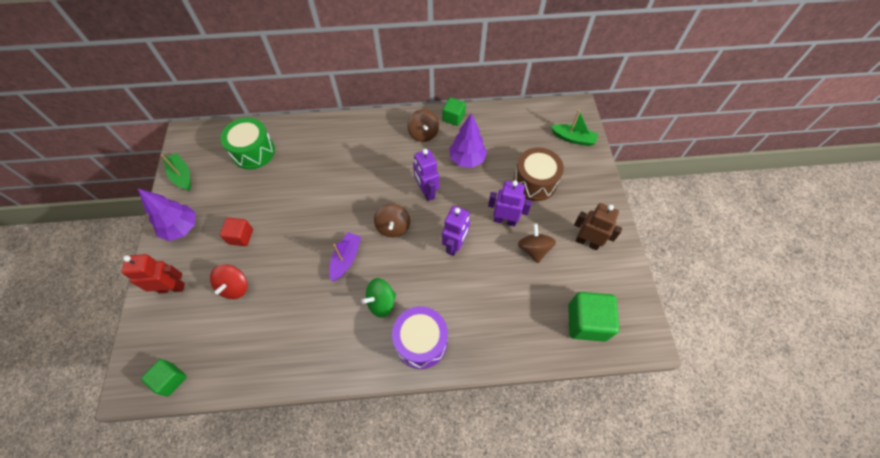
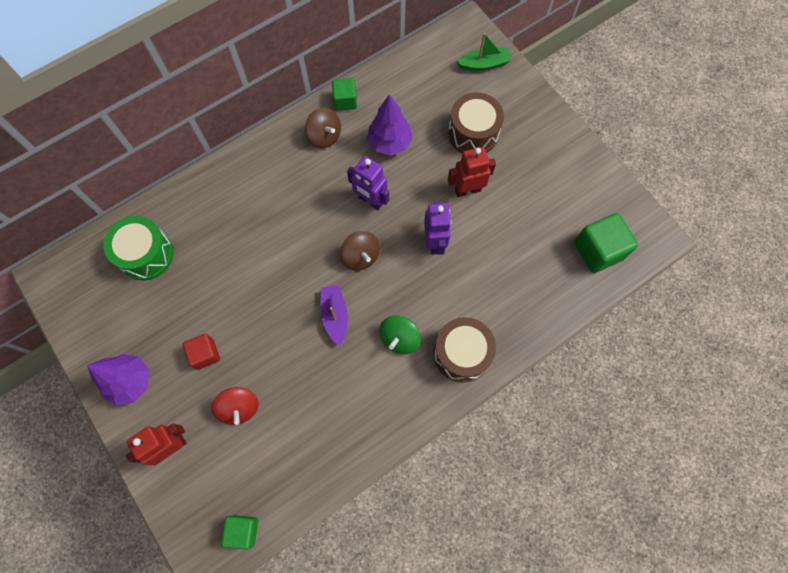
camera: 30 degrees left, 10 degrees up
green boat [161,153,191,191] -> none
purple drum [392,306,448,369] -> brown drum [434,317,496,383]
purple robot [488,180,532,226] -> red robot [448,147,496,197]
brown spinning top [518,223,556,263] -> none
brown robot [574,203,622,250] -> none

